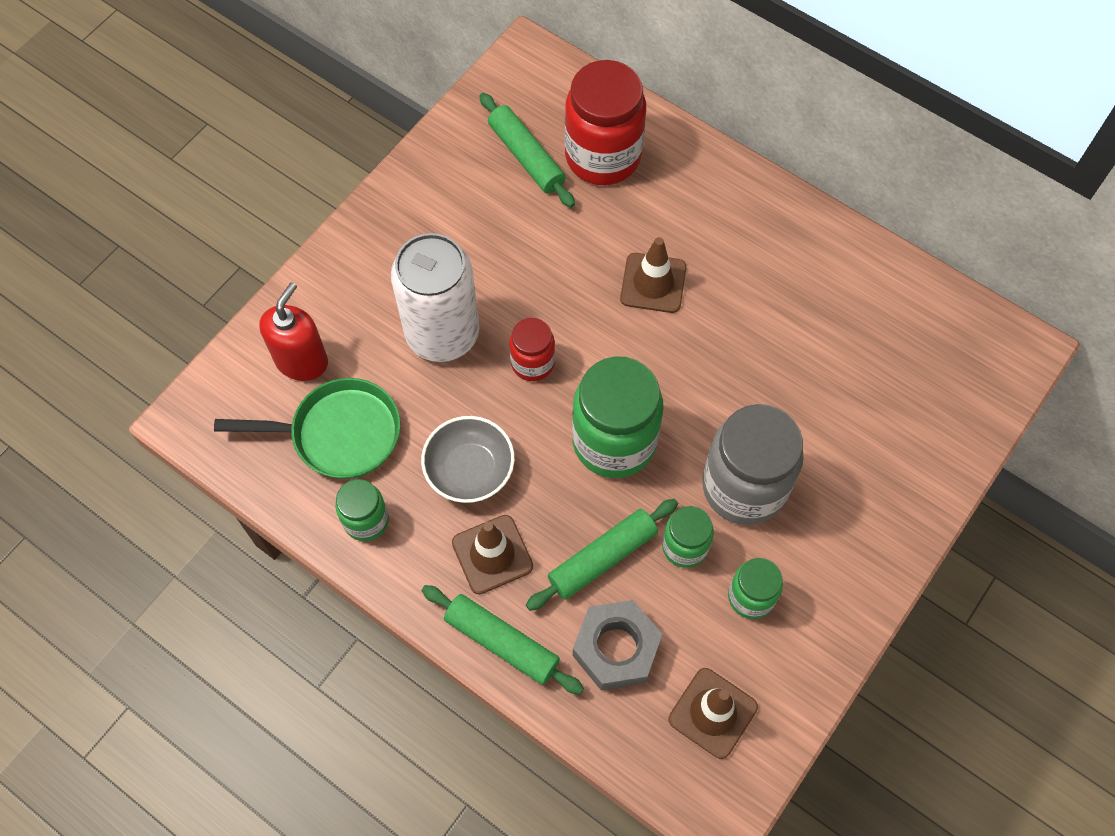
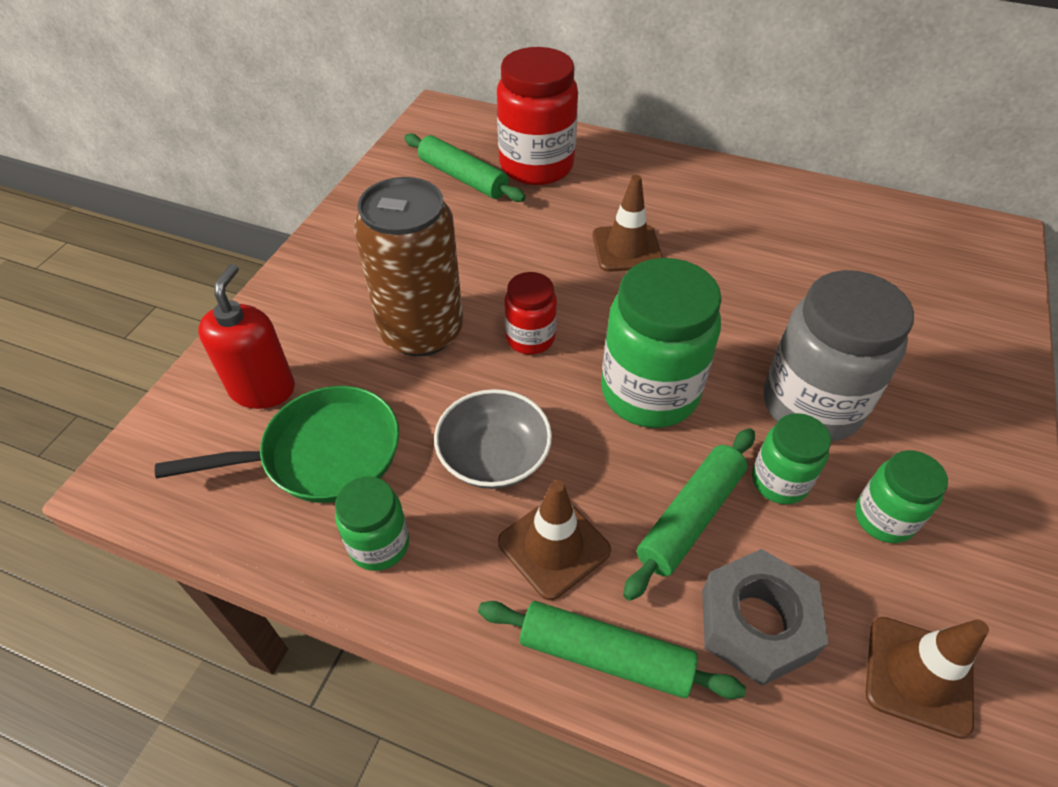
camera: 15 degrees left, 15 degrees down
white can [391,233,479,362] -> brown can [354,177,463,356]

